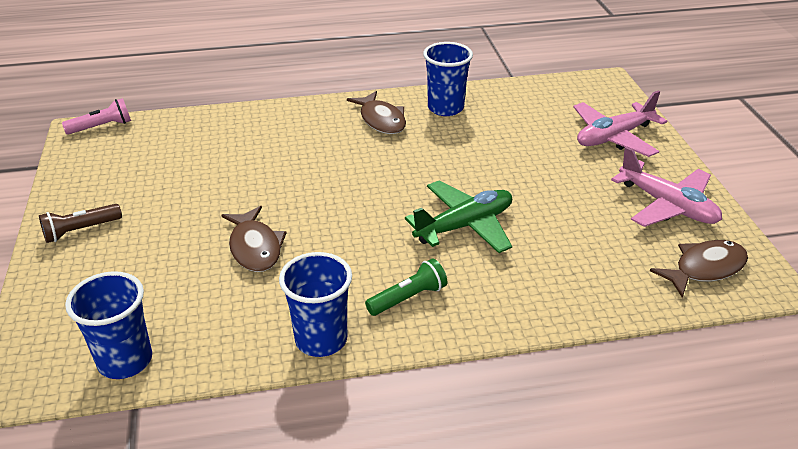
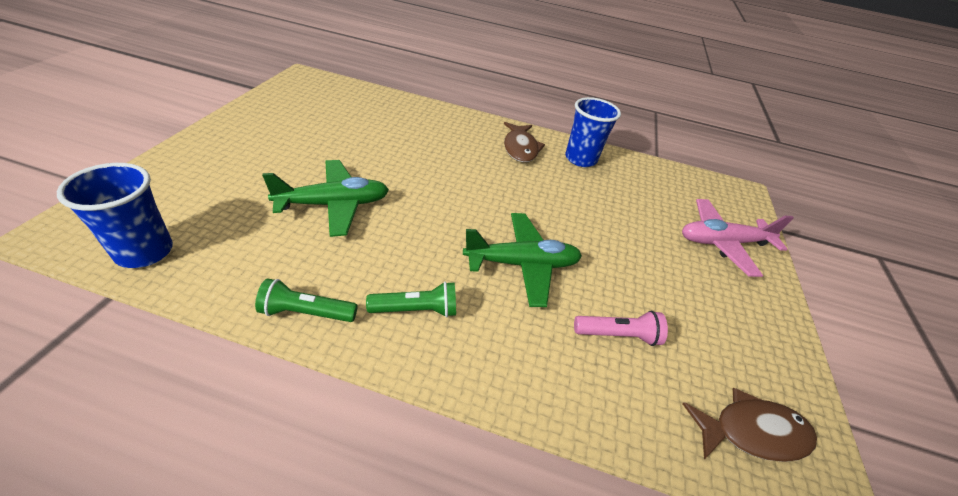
camera: 20 degrees right, 5 degrees up
brown flashlight [39,204,122,243] -> none
pink flashlight [62,98,131,135] -> pink flashlight moved to [574,310,668,346]
brown fish [221,206,287,272] -> green plane [262,160,389,237]
blue cup [279,252,352,357] -> green flashlight [255,278,358,322]
pink plane [611,146,722,227] -> none

